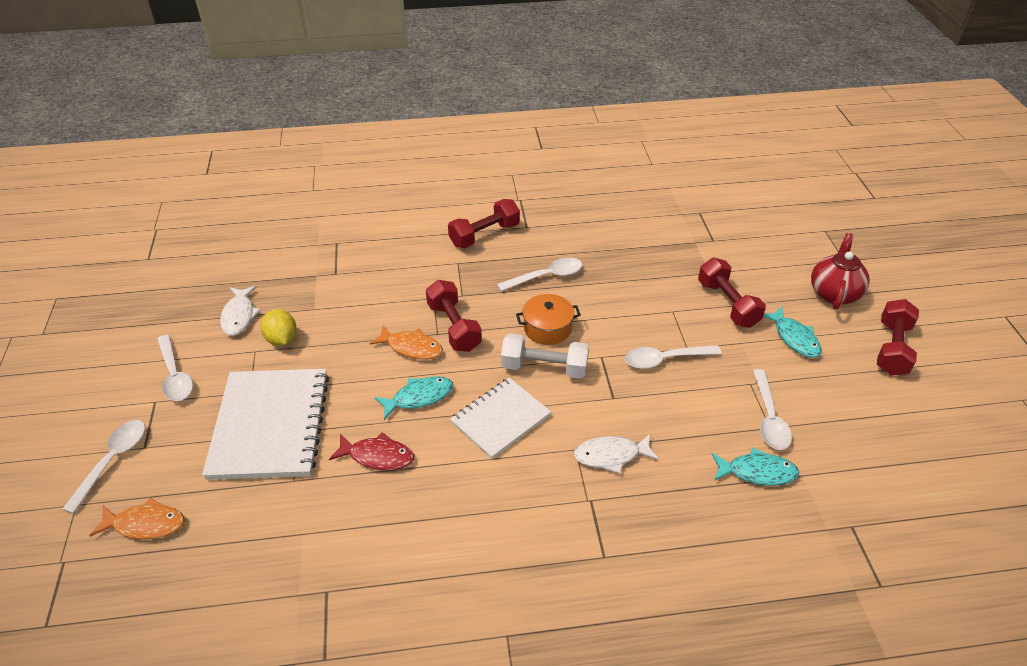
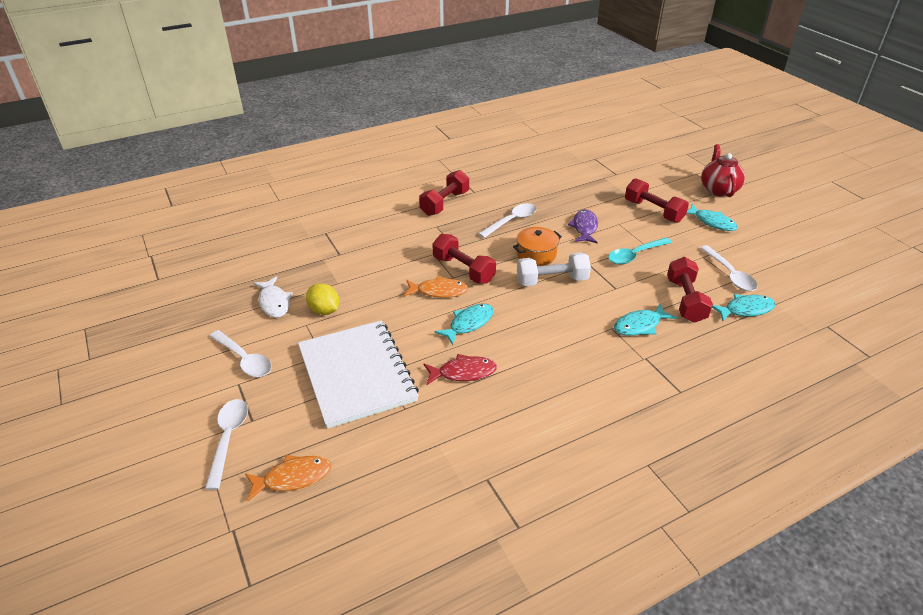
camera: 20 degrees left, 5 degrees down
white notebook [450,377,551,459] -> none
white fish [574,433,659,474] -> turquoise fish [614,303,677,336]
white spoon [625,345,722,369] -> turquoise spoon [608,238,672,264]
red dumbbell [877,299,919,375] -> red dumbbell moved to [667,257,713,323]
none -> purple fish [568,209,598,243]

